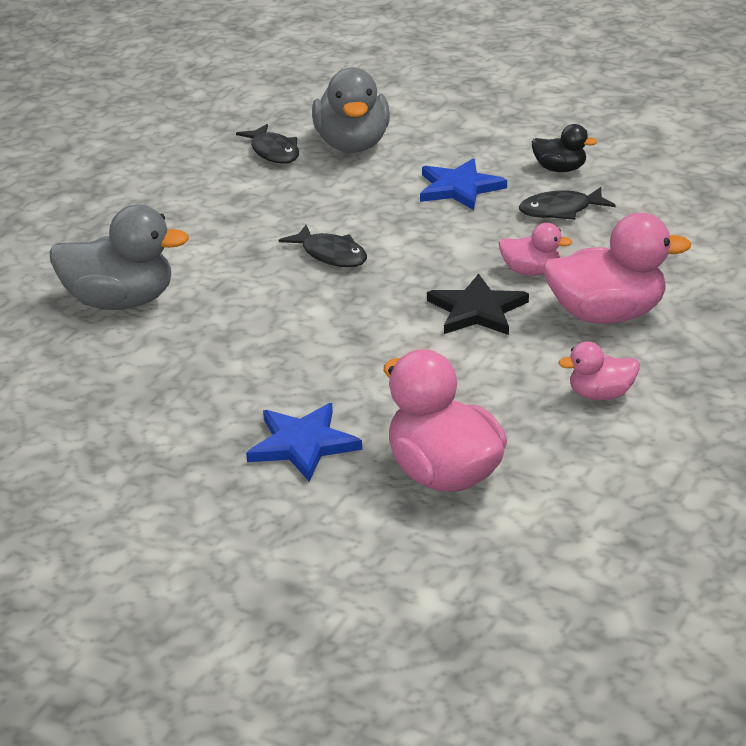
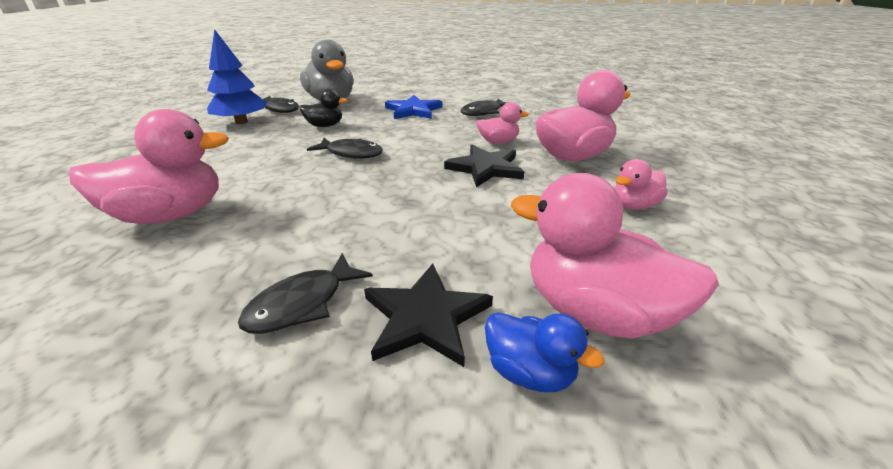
camera: 25 degrees left, 0 degrees up
grey duck [49,205,189,310] -> pink duck [69,109,229,224]
blue star [246,403,362,482] -> black star [364,263,493,367]
black duck [532,124,597,172] -> black duck moved to [299,89,348,127]
none -> blue tree [207,29,267,124]
none -> black fish [238,253,373,334]
none -> blue duck [485,312,604,392]

